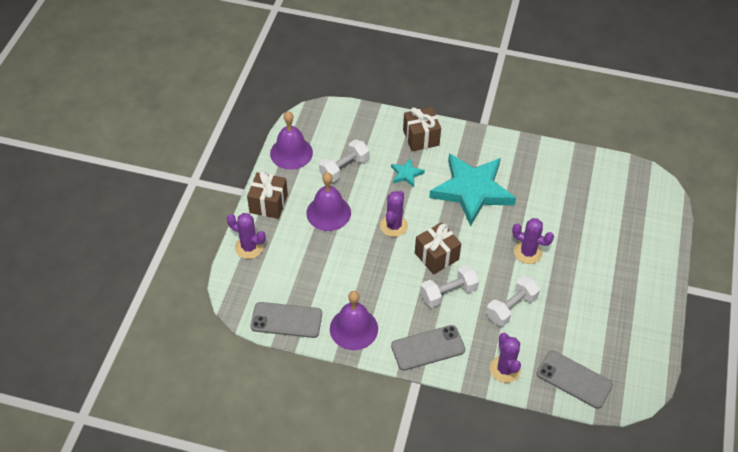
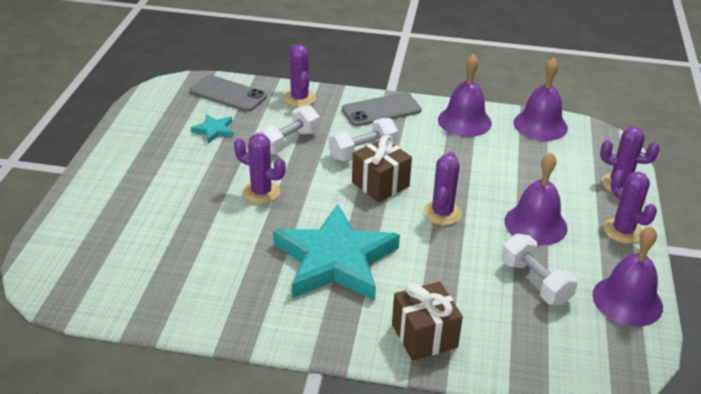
camera: 175 degrees right, 15 degrees down
brown gift [247,171,288,219] -> purple cactus [604,170,657,244]
grey phone [251,302,322,338] -> purple bell [514,58,568,141]
white dumbbell [319,139,369,182] -> white dumbbell turned 75 degrees counterclockwise [502,234,578,305]
turquoise star [391,158,425,187] -> turquoise star moved to [191,114,234,144]

